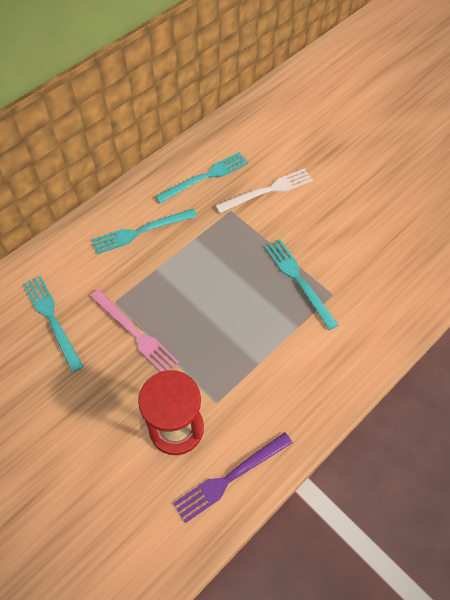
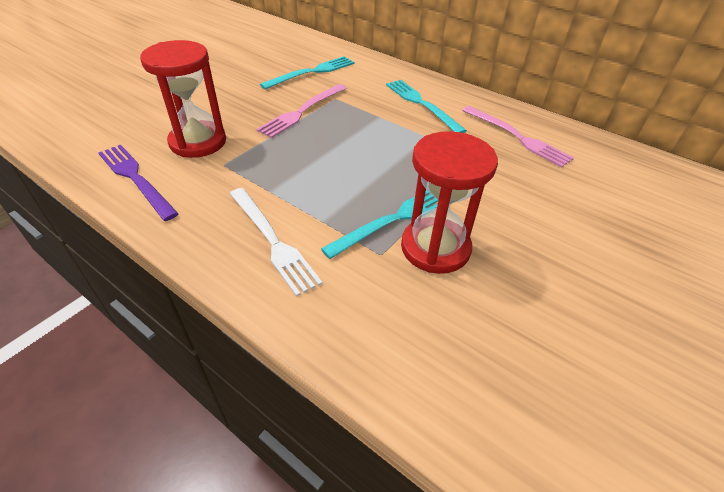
camera: 80 degrees right, 15 degrees down
turquoise fork [155,152,249,203] -> pink fork [462,106,574,168]
white fork [215,168,313,213] -> white fork moved to [230,188,323,297]
none -> red hourglass [401,131,498,274]

